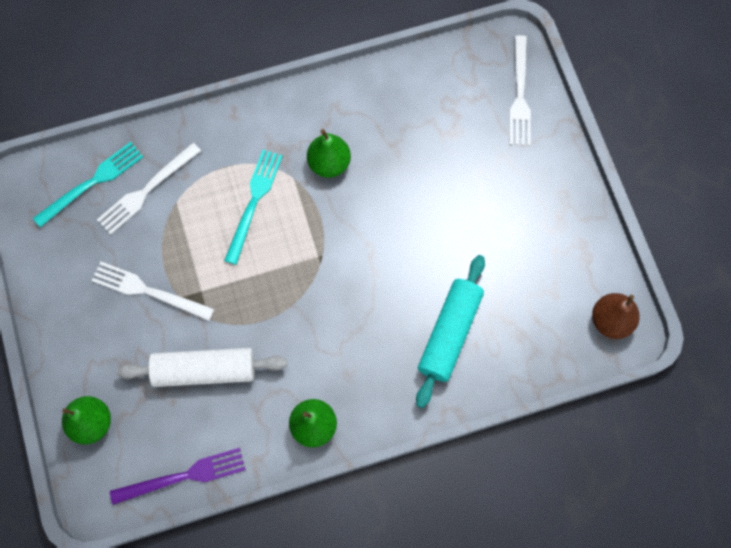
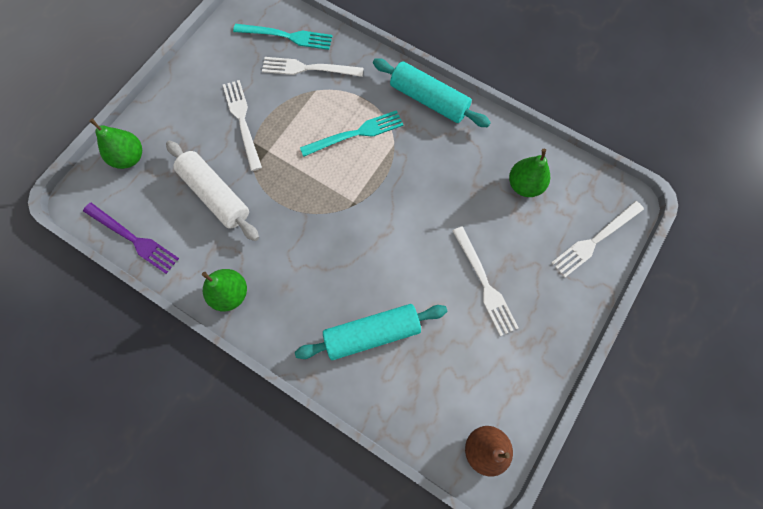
camera: 50 degrees right, 0 degrees up
green pear [307,129,351,178] -> green pear moved to [509,149,550,197]
none -> turquoise rolling pin [373,58,491,127]
none -> white fork [452,226,519,336]

